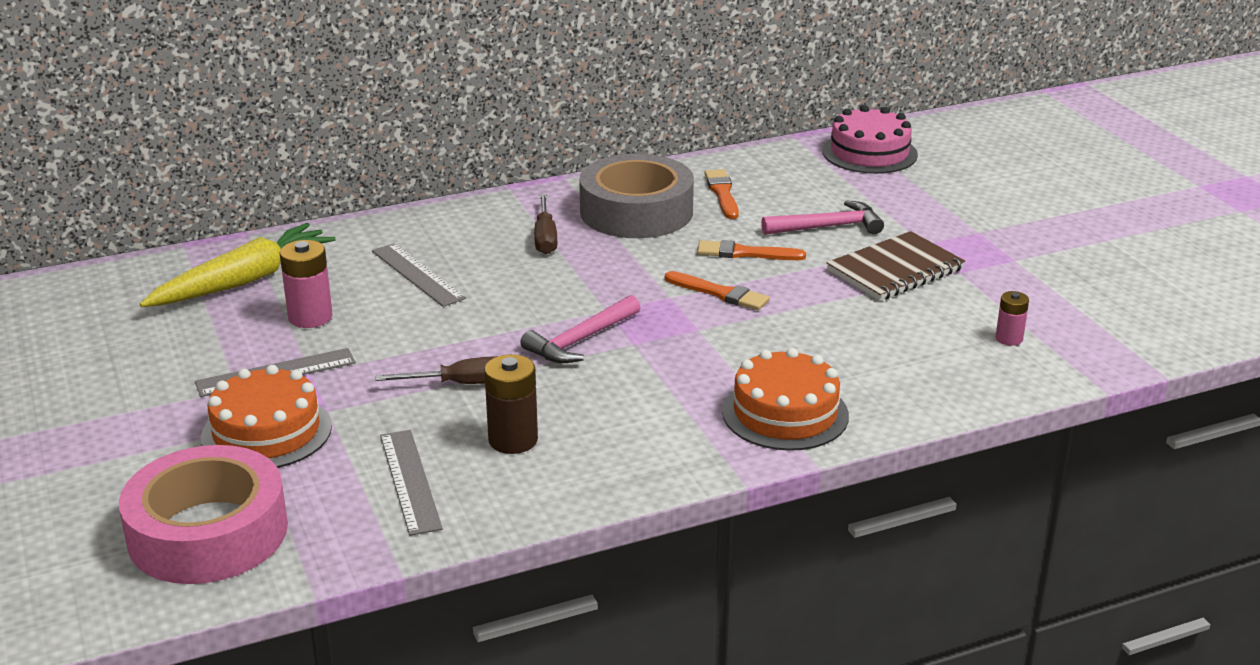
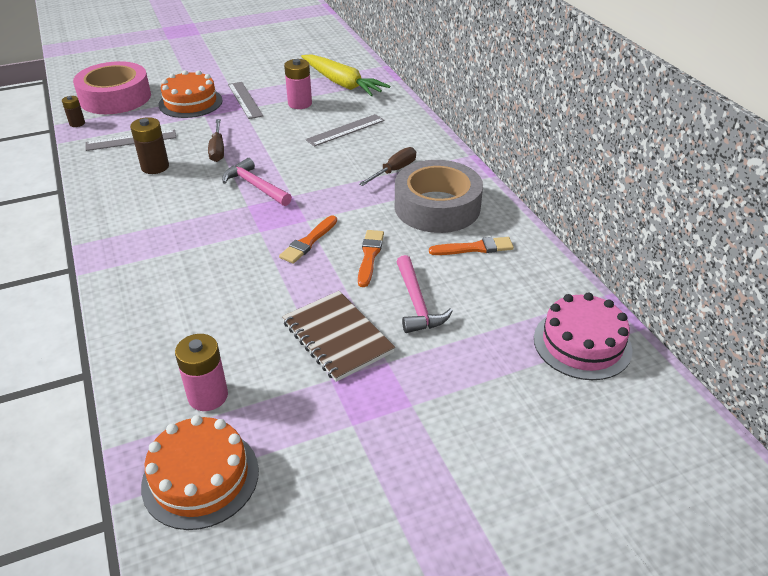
camera: 90 degrees right, 10 degrees up
brown screwdriver [534,194,557,254] -> brown screwdriver turned 135 degrees clockwise [359,147,416,186]
orange cake [722,348,849,451] -> orange cake moved to [141,415,259,530]
pink battery [995,291,1029,346] -> pink battery [175,334,228,411], size x1.64
none -> brown battery [62,96,85,127]

